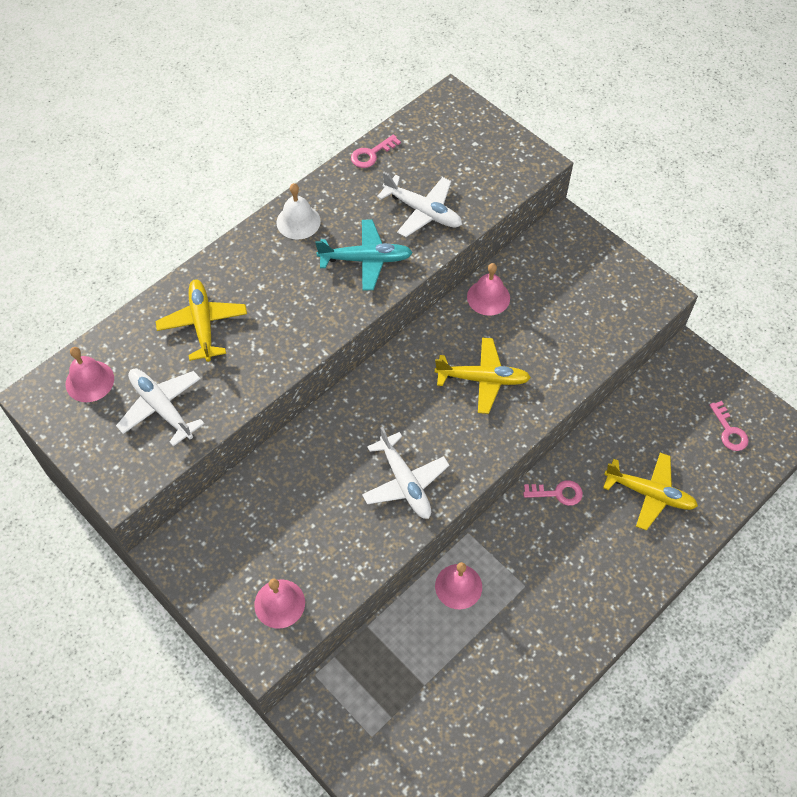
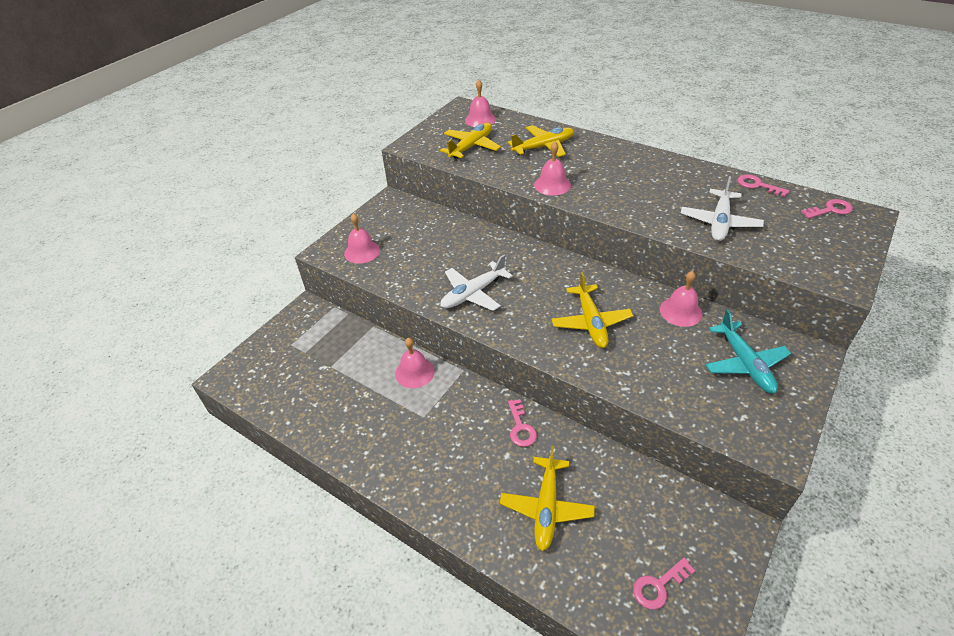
camera: 80 degrees right, 15 degrees down
white plane [116,369,205,446] -> yellow plane [440,123,501,159]
white bell [276,183,321,240] -> none
turquoise plane [315,220,413,290] -> turquoise plane moved to [705,309,791,394]
none -> pink bell [534,142,571,196]
none -> pink key [801,199,853,219]

